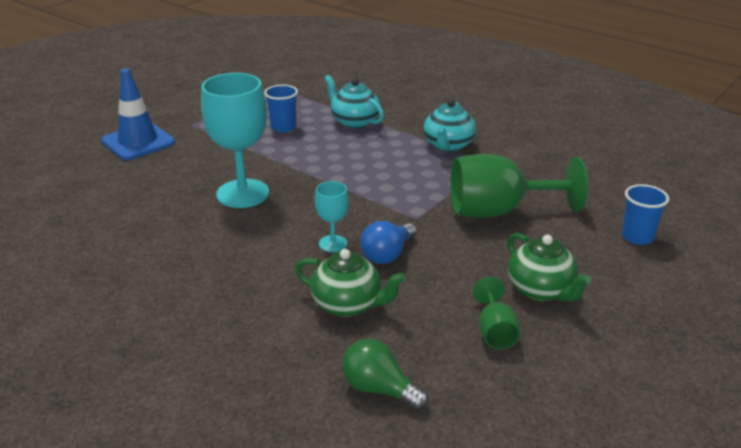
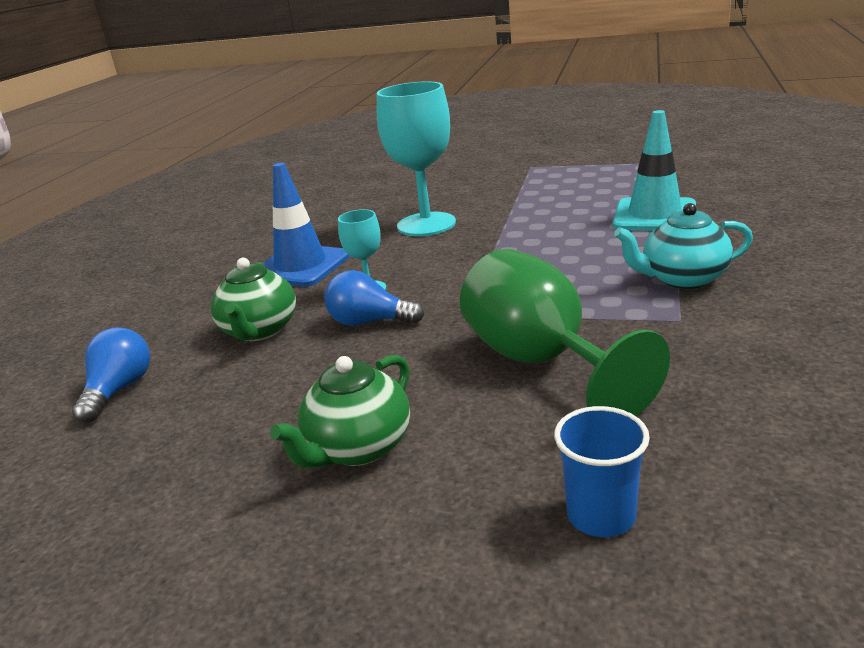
camera: 70 degrees right, 5 degrees down
blue traffic cone [101,68,175,160] -> blue traffic cone moved to [263,163,350,287]
blue cup [264,85,298,132] -> none
turquoise teapot [324,75,384,129] -> turquoise traffic cone [613,110,696,231]
green light bulb [342,339,429,411] -> blue light bulb [72,327,150,423]
green goblet [473,277,520,350] -> none

